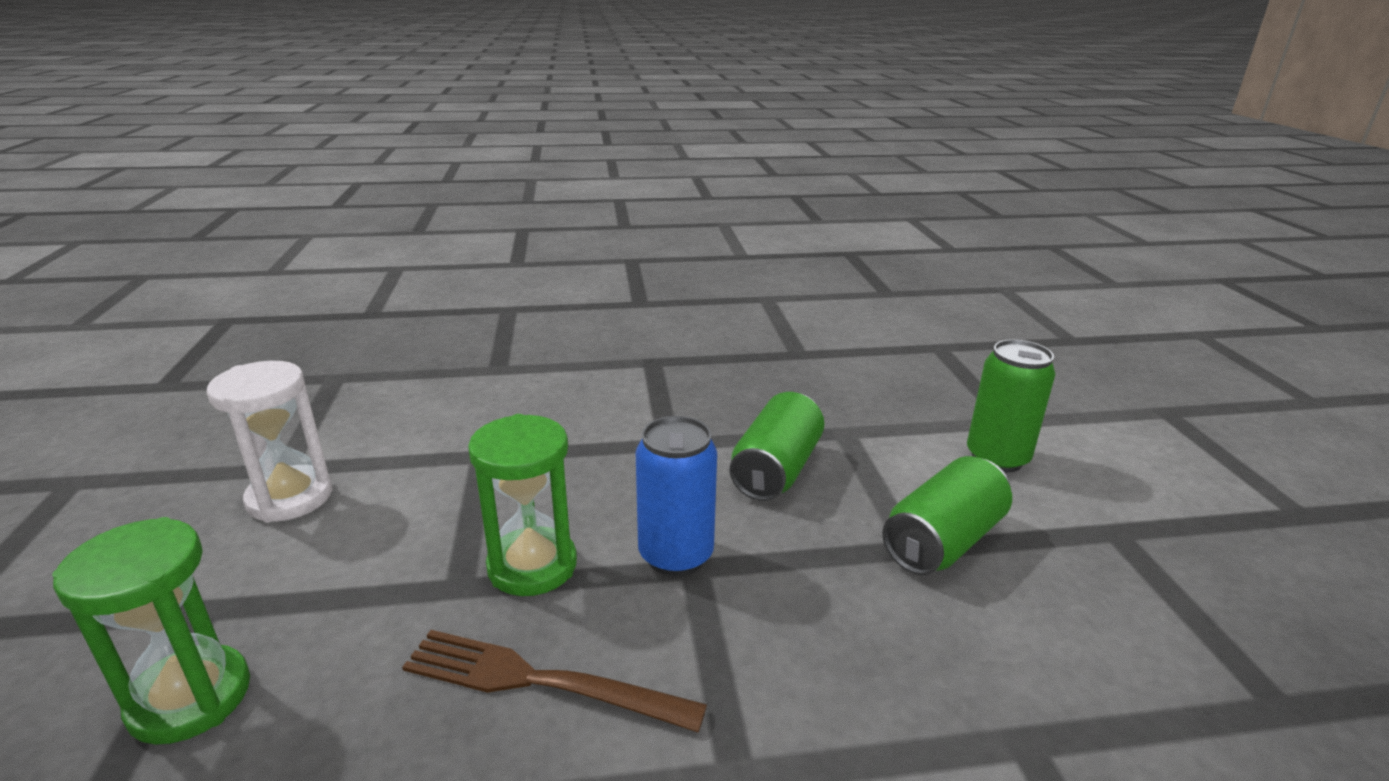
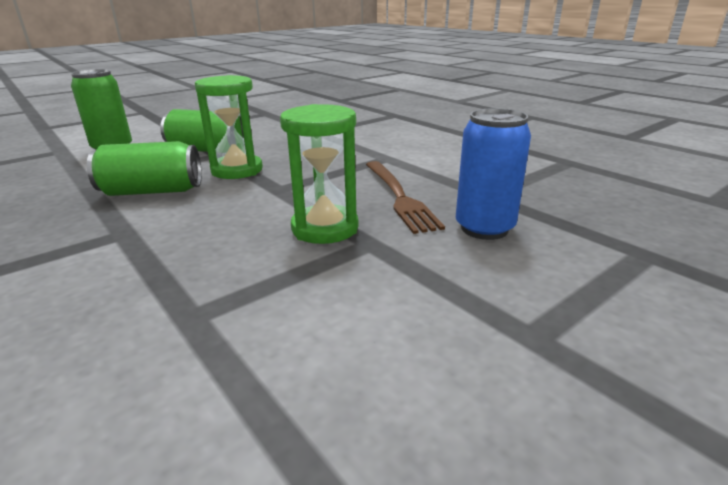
camera: 120 degrees left, 0 degrees up
green hourglass [52,517,250,745] -> green hourglass moved to [195,75,263,179]
white hourglass [207,361,333,523] -> none
blue can [636,416,717,576] -> blue can moved to [456,108,531,240]

